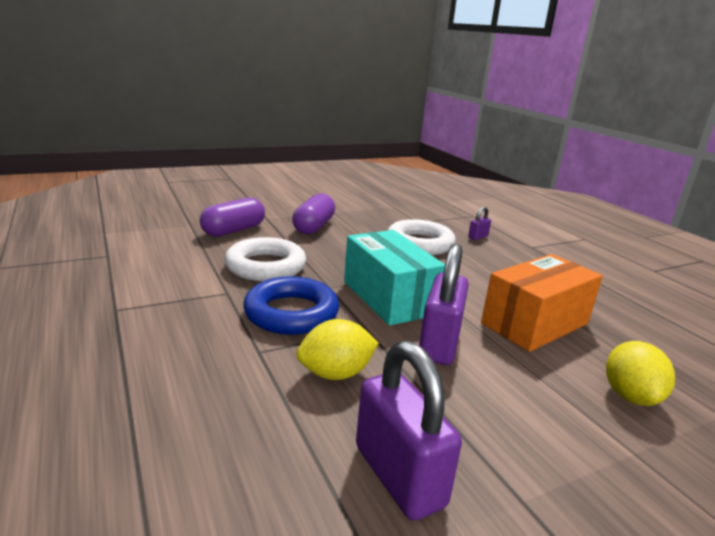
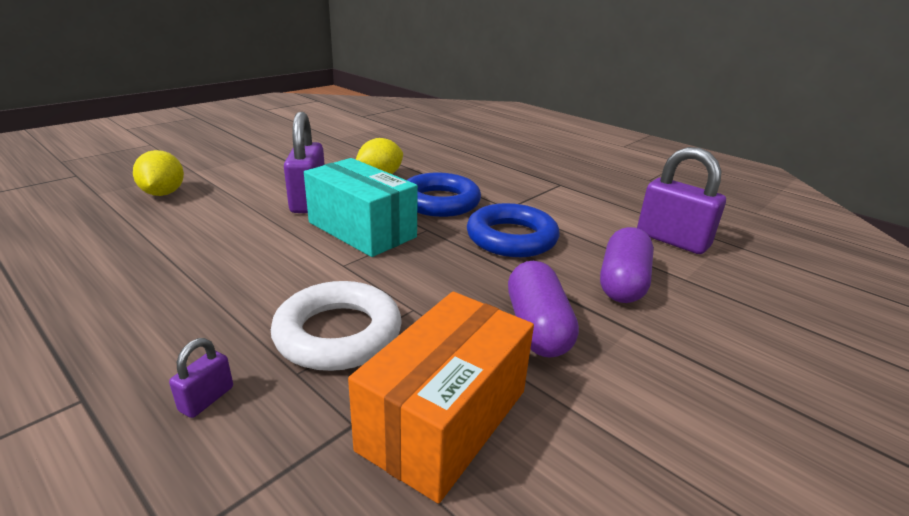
camera: 160 degrees right, 5 degrees up
white ring [225,237,306,281] -> blue ring [467,203,559,257]
purple padlock [356,341,462,521] -> purple padlock moved to [637,147,726,254]
orange box [481,254,603,352] -> orange box moved to [348,292,534,503]

